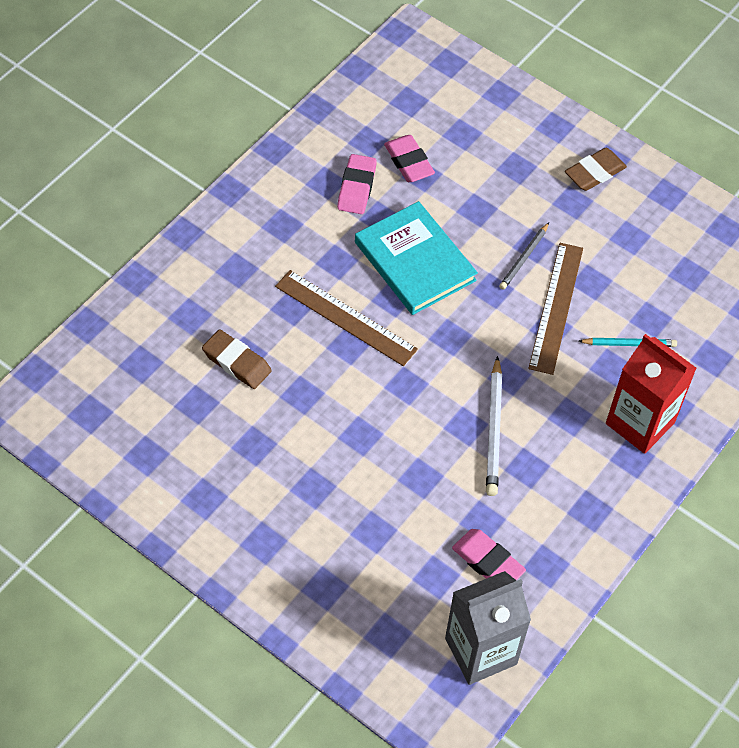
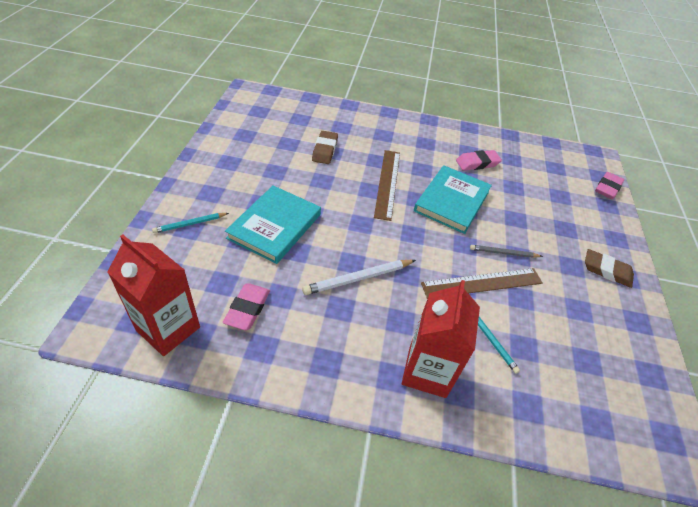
camera: 60 degrees right, 10 degrees down
pink eraser [384,135,435,182] -> pink eraser moved to [595,172,624,199]
grey carton [445,571,531,685] -> red carton [107,235,200,356]
none -> turquoise pencil [152,213,229,233]
none -> turquoise book [225,186,321,264]

